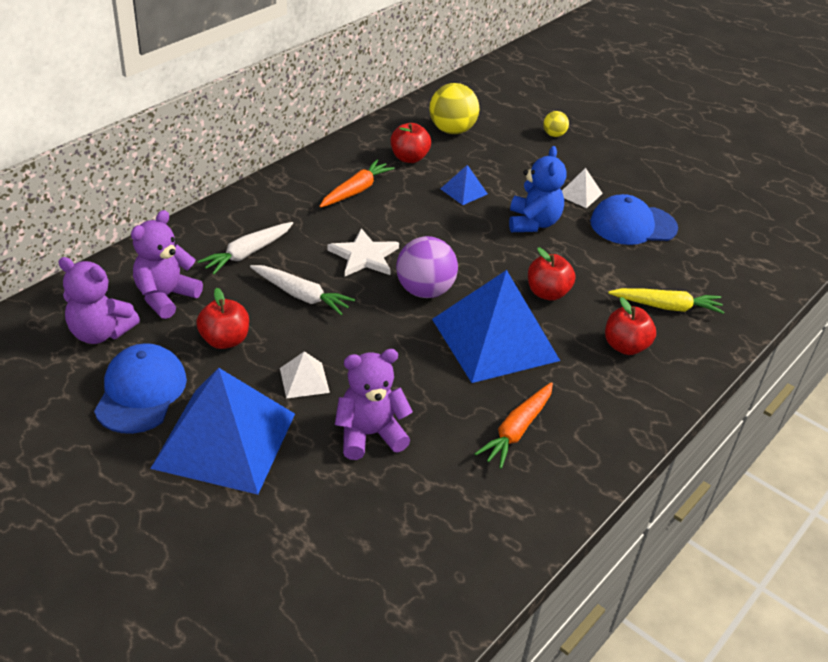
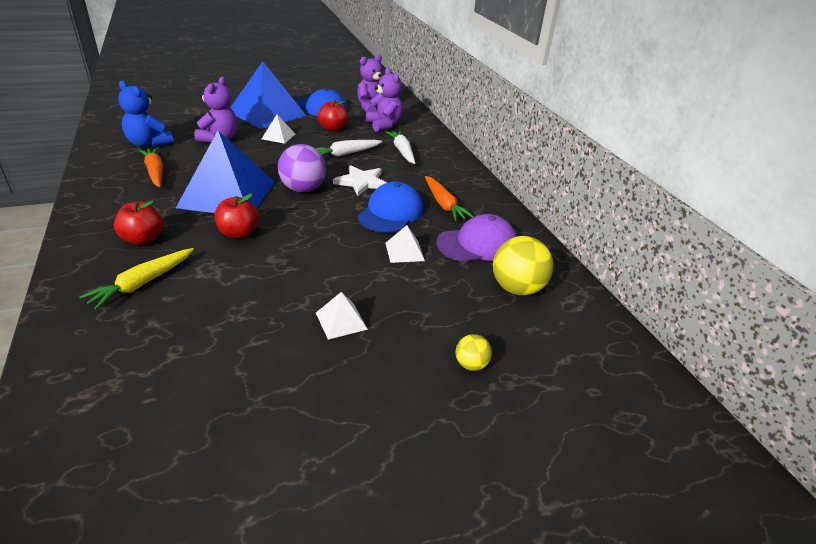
camera: 120 degrees right, 5 degrees down
red apple [391,123,431,163] -> purple cap [437,214,517,262]
blue pyramid [441,165,488,205] -> white pyramid [386,225,425,263]
blue teddy bear [509,146,567,232] -> blue teddy bear moved to [118,80,174,147]
blue cap [590,194,678,245] -> blue cap moved to [358,181,423,233]

